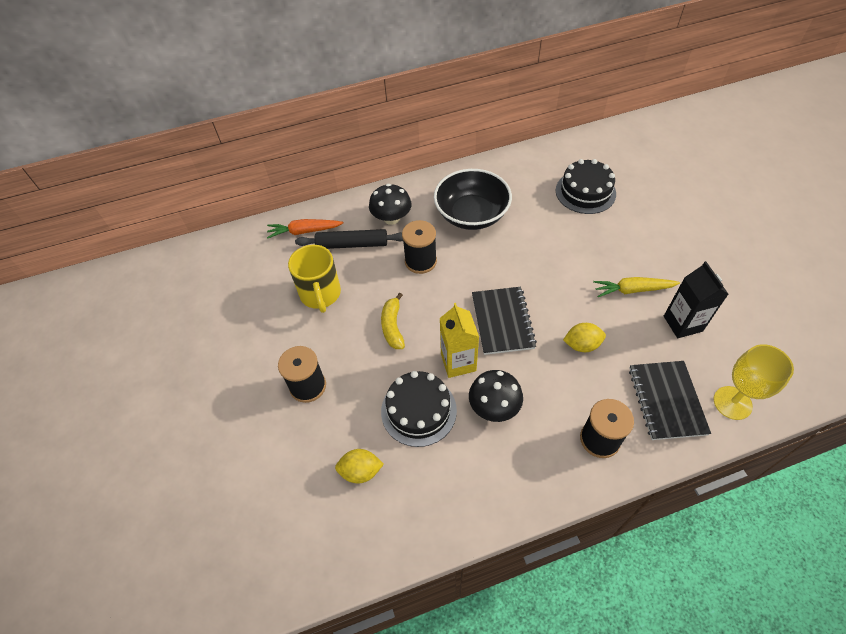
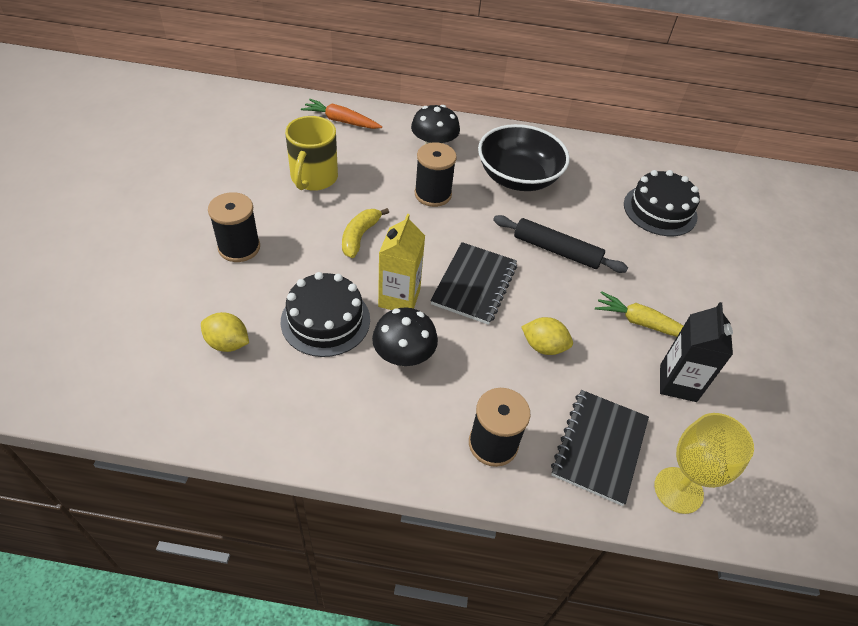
camera: 20 degrees right, 5 degrees down
black rolling pin [295,229,403,249] -> black rolling pin moved to [493,215,628,273]

